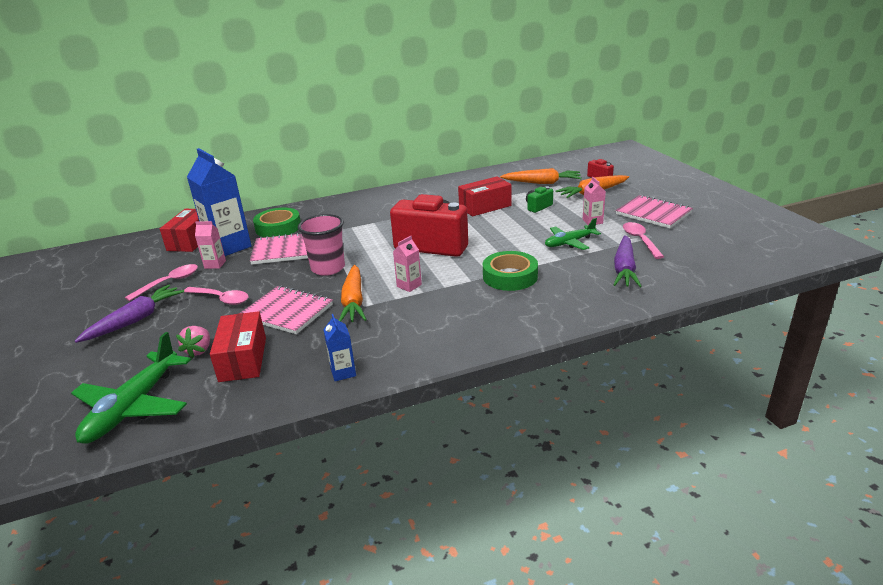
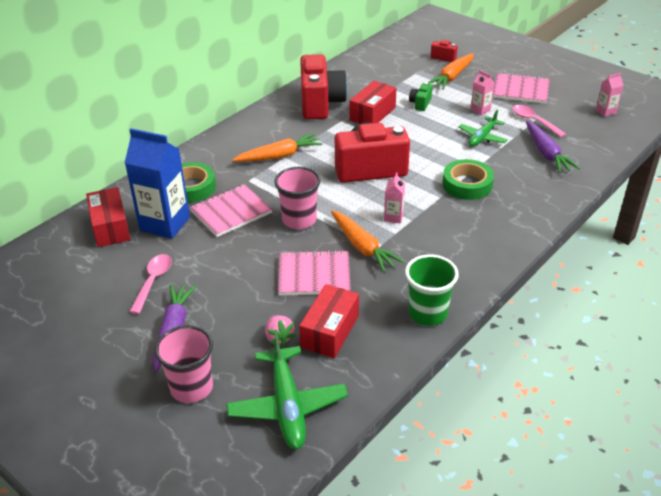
camera: 30 degrees left, 10 degrees up
pink spoon [184,287,249,305] -> none
pink carton [195,221,226,269] -> pink carton moved to [596,73,624,117]
red box [210,311,266,382] -> red box turned 60 degrees clockwise [299,284,359,358]
blue carton [323,314,356,381] -> green cup [405,254,459,326]
orange carrot [500,168,582,184] -> orange carrot moved to [232,133,322,162]
none -> pink cup [154,325,213,403]
none -> red camera [300,54,348,119]

